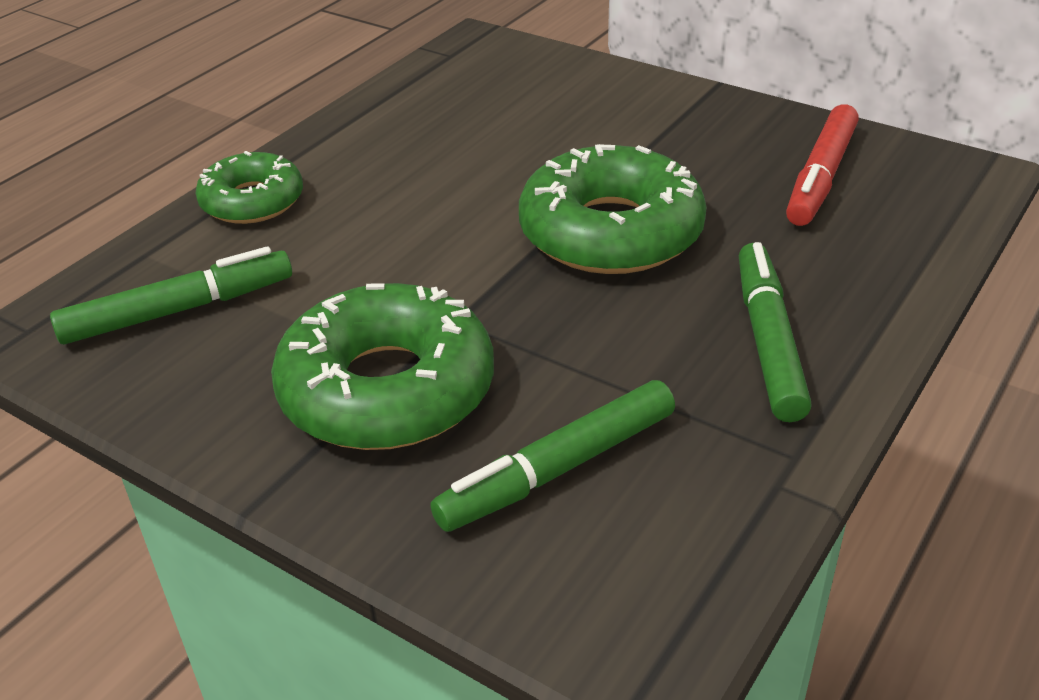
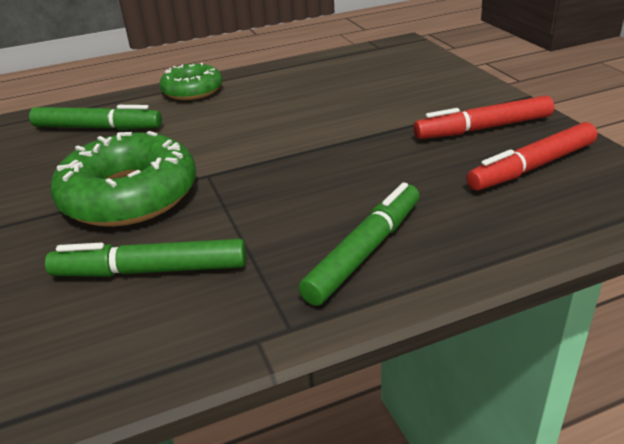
camera: 35 degrees right, 5 degrees down
green donut [519,144,707,274] -> none
none -> red marker [414,95,554,139]

